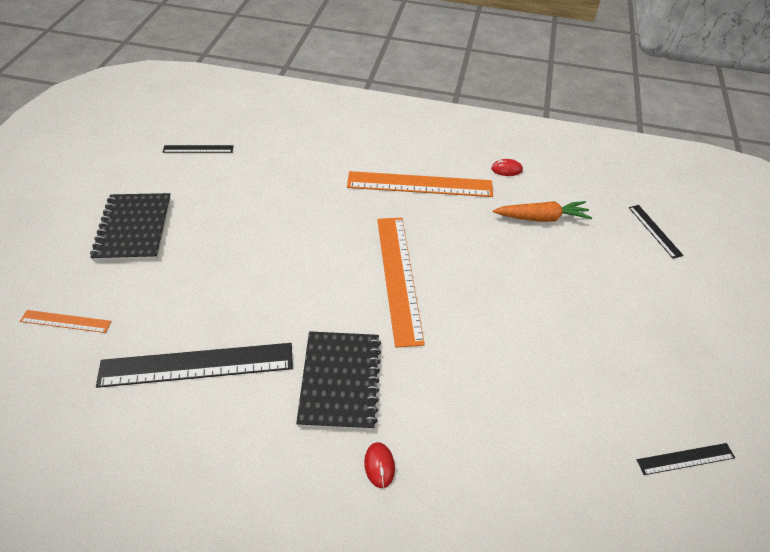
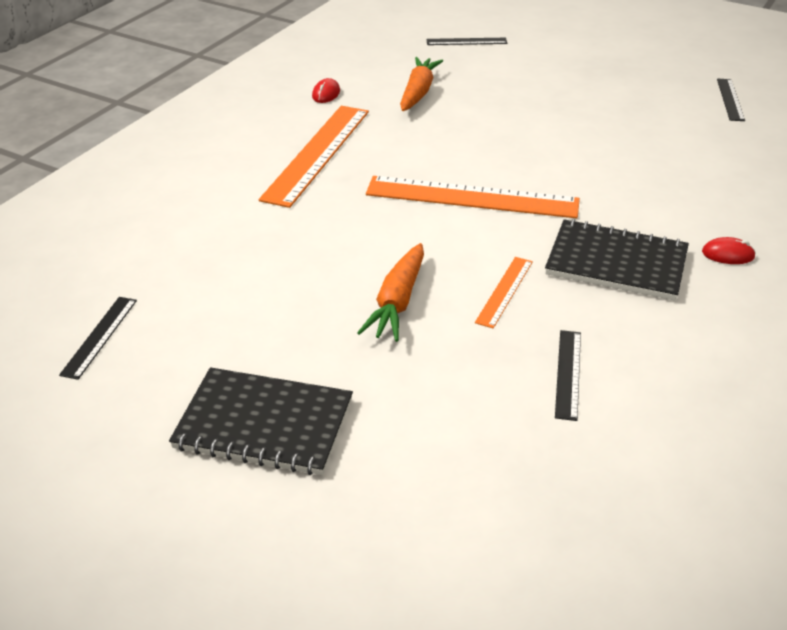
camera: 70 degrees left, 10 degrees down
orange ruler [20,310,112,333] -> orange ruler moved to [475,257,533,328]
black ruler [96,343,293,388] -> black ruler [555,330,581,421], size x0.49
none -> orange carrot [357,243,424,342]

